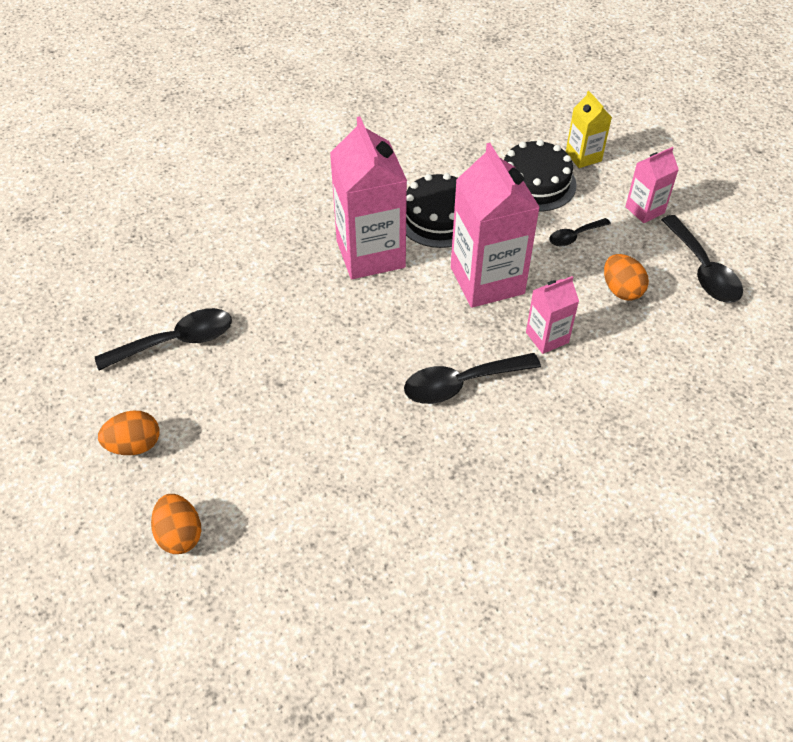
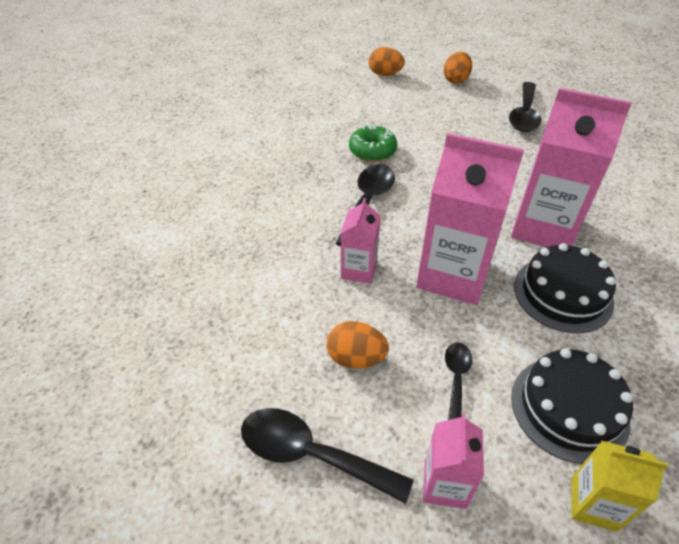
camera: 130 degrees right, 5 degrees down
none -> green donut [349,125,397,162]

